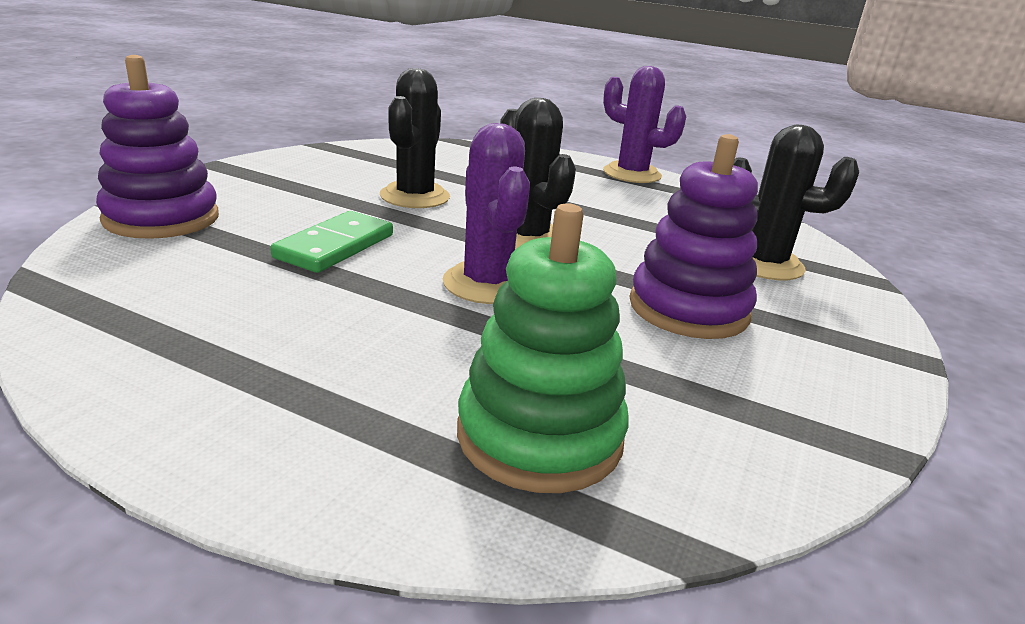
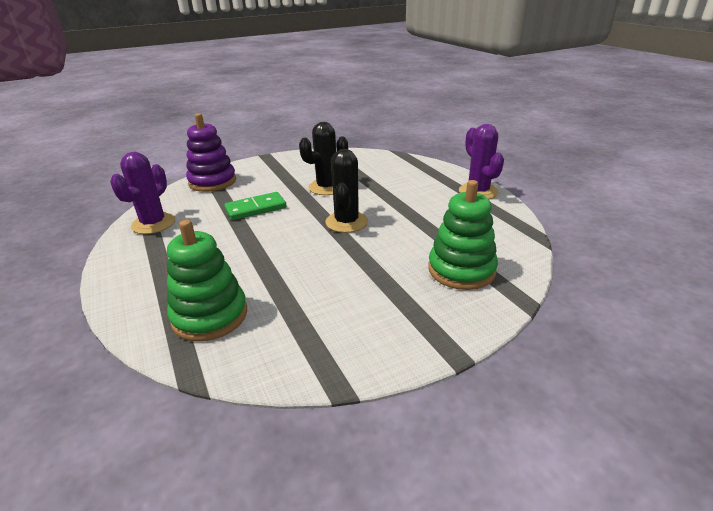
camera: 40 degrees right, 5 degrees up
purple cactus [442,123,530,304] -> purple cactus moved to [110,152,175,234]
purple stacking toy [629,134,758,339] -> none
black cactus [733,124,859,280] -> green stacking toy [428,180,498,290]

